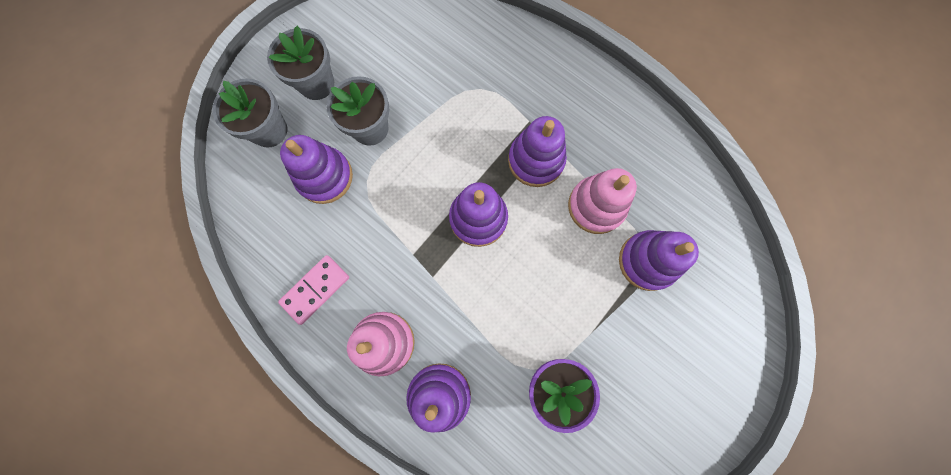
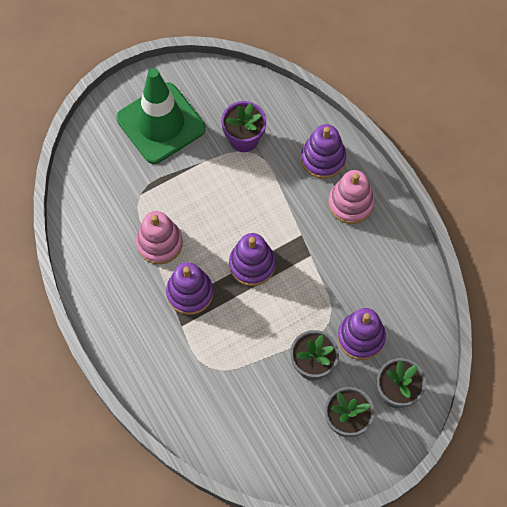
camera: 160 degrees left, 10 degrees down
pink domino [278,255,349,325] -> none
purple stacking toy [619,230,699,291] -> none
none -> green traffic cone [116,68,206,164]

